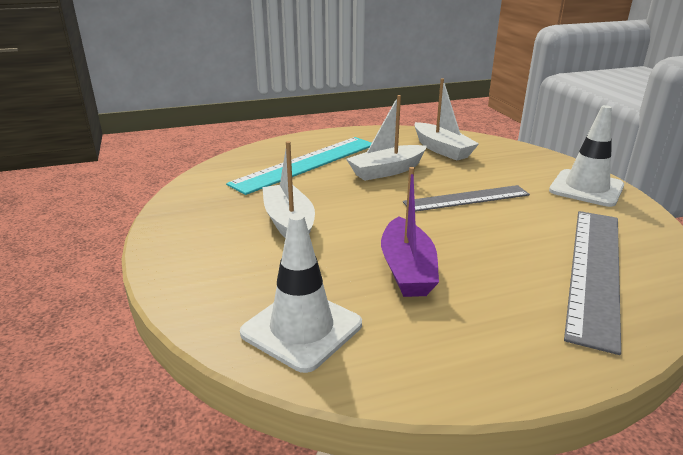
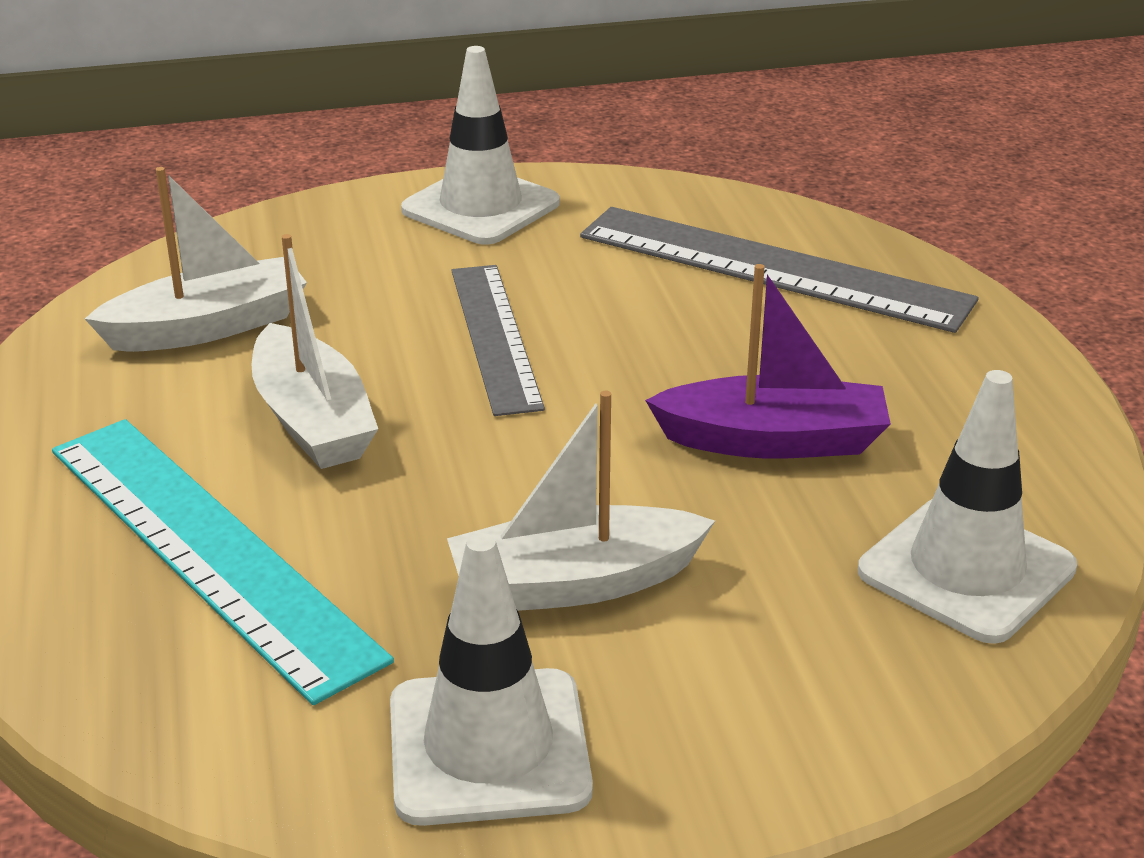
camera: 85 degrees left, 5 degrees up
none -> white traffic cone [390,533,593,826]

